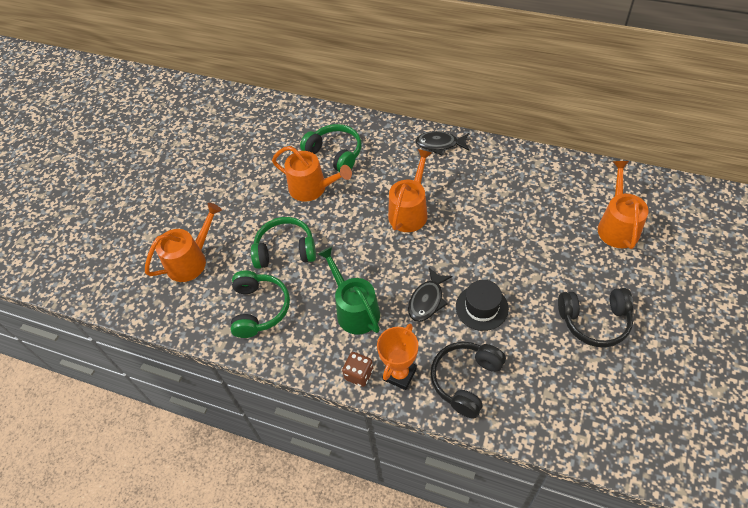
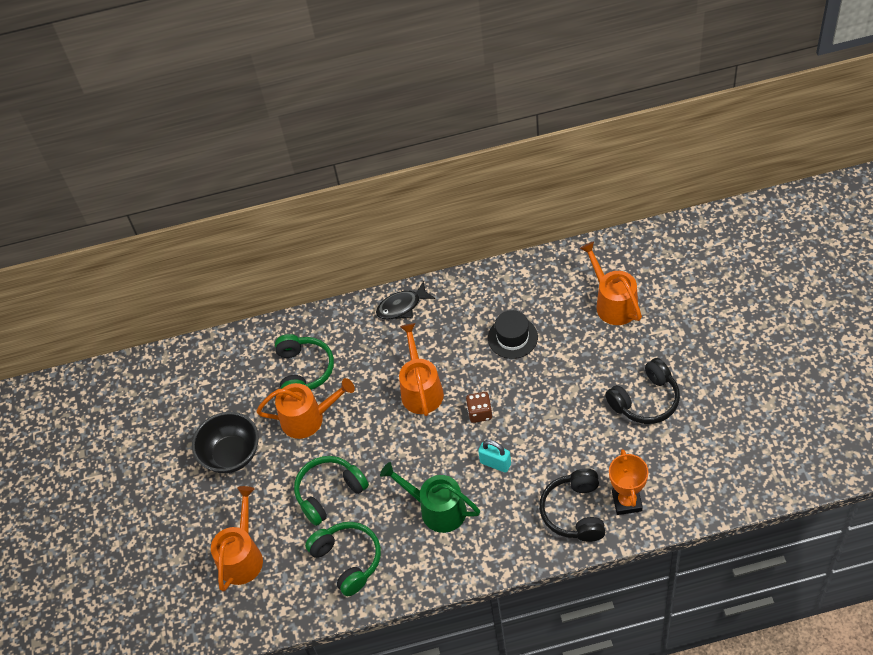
camera: 30 degrees left, 0 degrees up
green headphones [300,124,362,172] -> green headphones turned 75 degrees clockwise [275,334,334,390]
brown dice [342,352,373,387] -> brown dice moved to [466,392,493,423]
orange trophy [377,323,418,390] -> orange trophy moved to [609,449,649,515]
black fish [408,268,452,322] -> turquoise padlock [478,440,511,473]
black hat [456,280,509,331] -> black hat moved to [488,310,538,359]
none -> black bowl [192,412,259,473]

